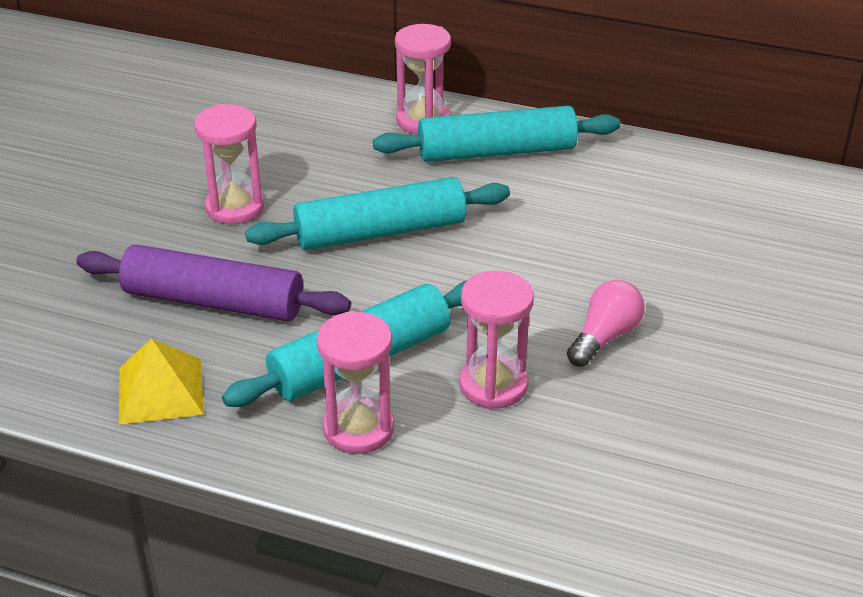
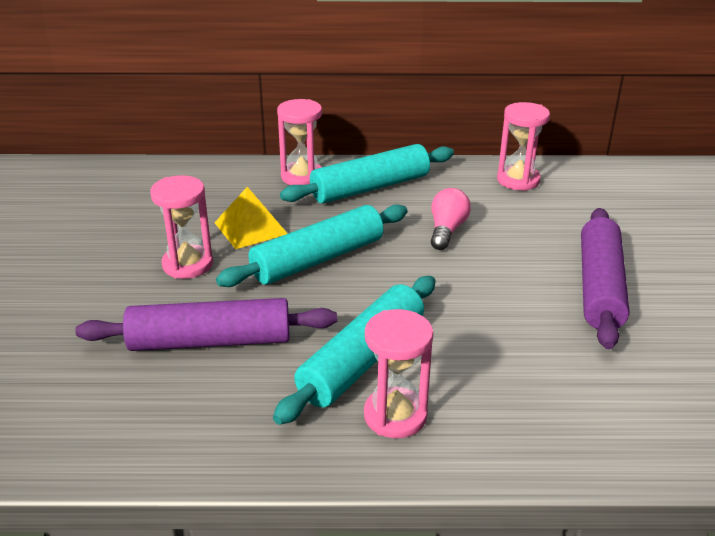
camera: 20 degrees left, 5 degrees down
yellow pyramid [119,338,204,425] -> yellow pyramid moved to [215,187,288,249]
pink hourglass [459,271,534,409] -> pink hourglass moved to [497,102,550,191]
pink light bulb [567,280,645,367] -> pink light bulb moved to [431,188,471,250]
none -> purple rolling pin [581,208,630,349]

